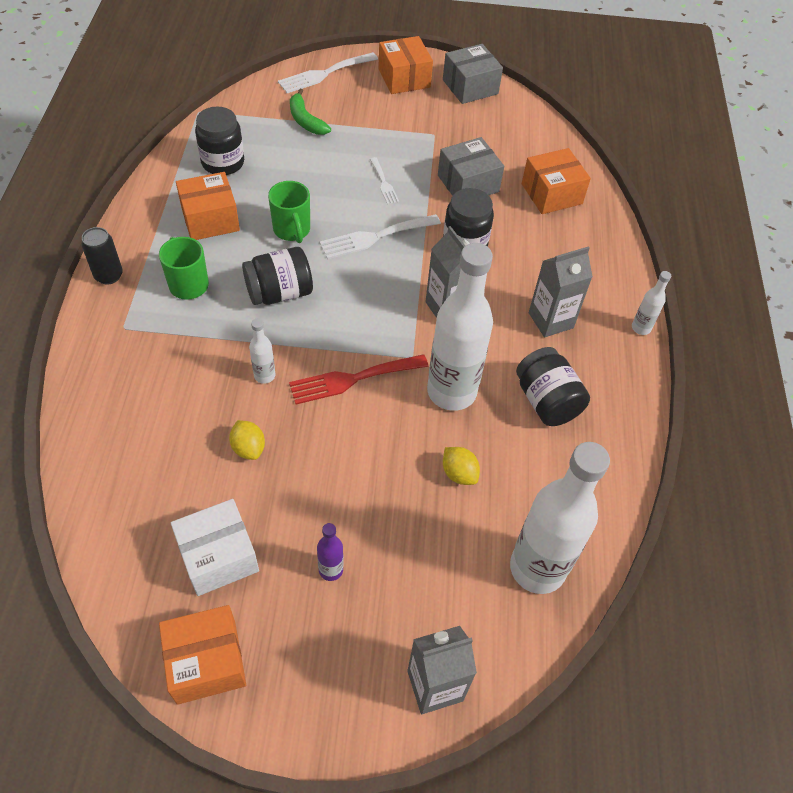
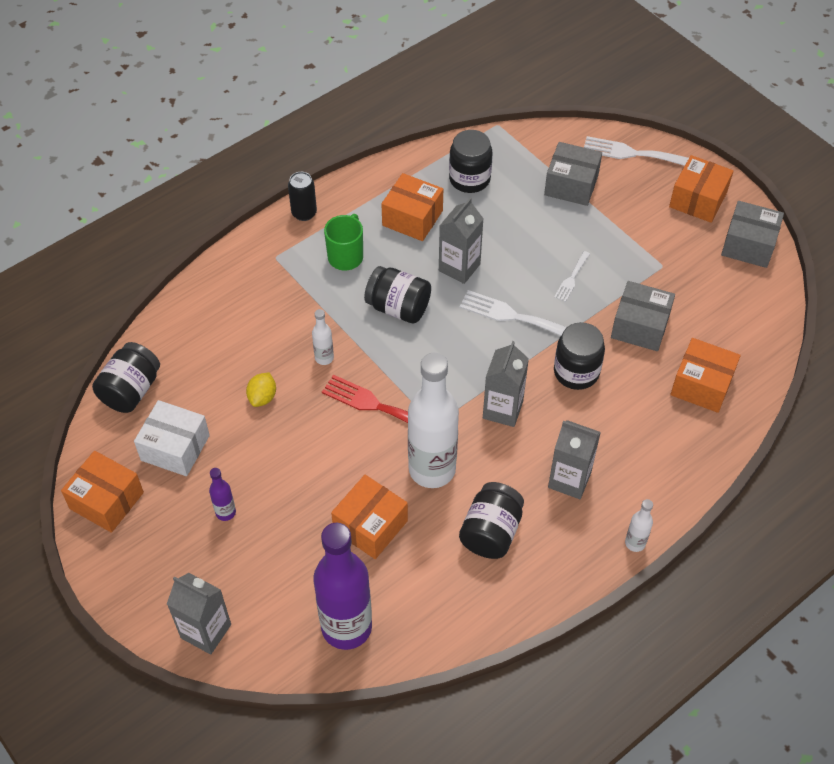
camera: 50 degrees right, 0 degrees up
green mug [268,181,310,243] -> grey carton [439,198,484,284]
green banana [290,89,331,135] -> grey box [544,142,602,206]
yellow lemon [443,447,480,485] -> orange box [331,475,408,559]
white bottle [510,442,610,594] -> purple bottle [314,523,372,650]
none -> black jar [92,342,160,413]

